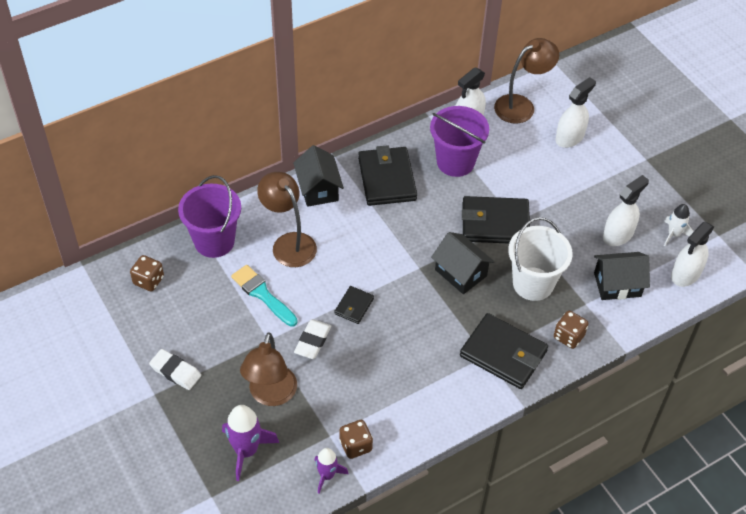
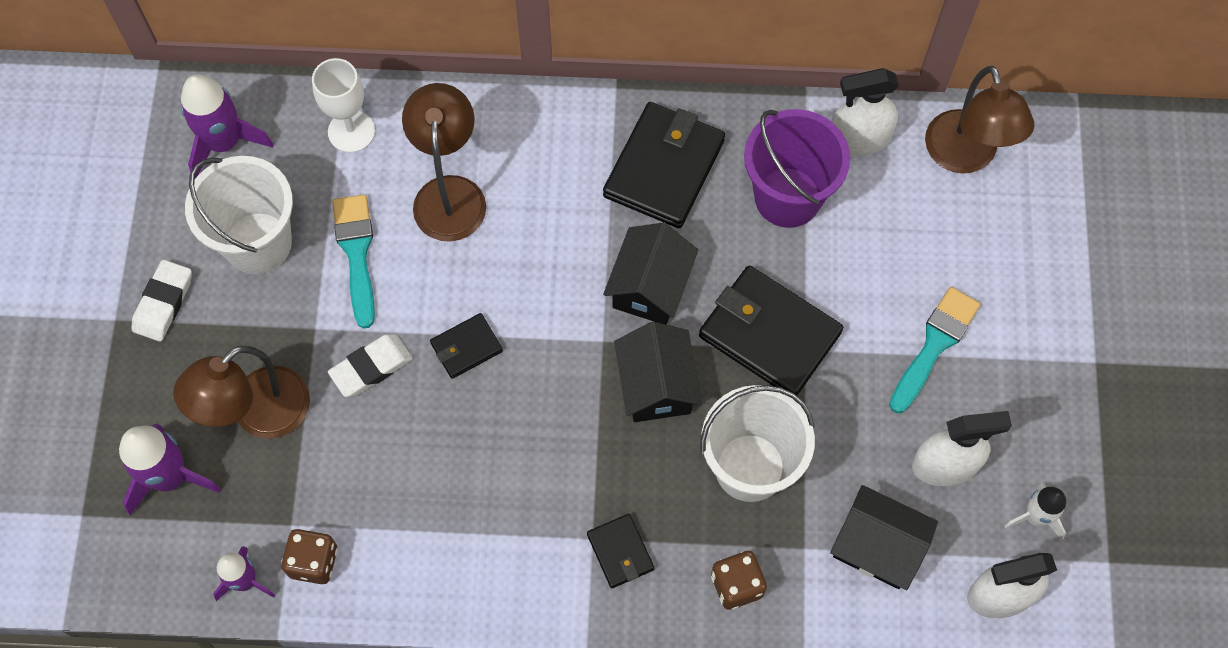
camera: 35 degrees right, 15 degrees up
brown dice [130,255,164,291] -> purple rocket [181,74,273,179]
white eraser [149,349,201,390] -> white eraser turned 45 degrees clockwise [131,260,192,342]
purple bucket [178,175,241,258] -> white goblet [312,58,375,153]
black house [293,145,344,207] -> black house moved to [603,223,698,325]
black wallet [460,313,548,389] -> black wallet [587,514,654,588], size x0.51
brown lamp [494,38,559,124] -> brown lamp turned 75 degrees clockwise [925,66,1034,173]
white spray bottle [555,77,596,148] -> none
none -> white bucket [185,156,293,274]
none -> turquoise brush [889,287,980,413]

